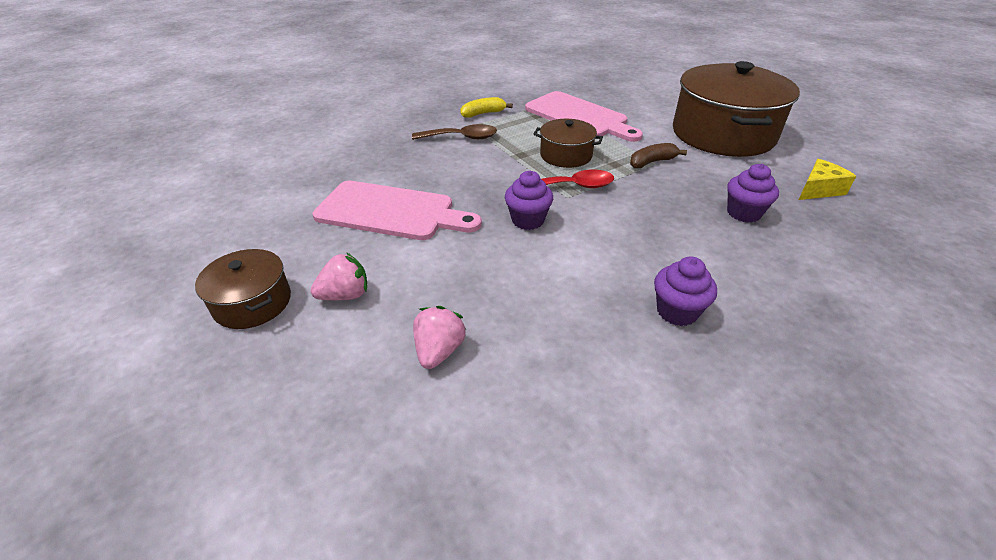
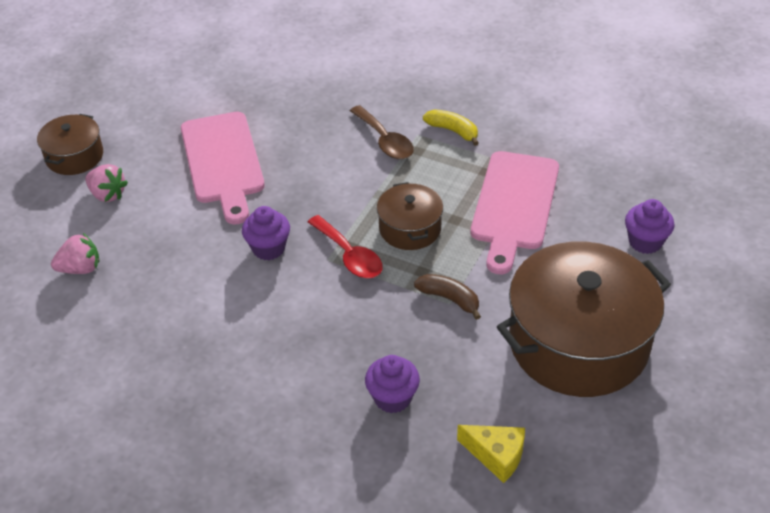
camera: 60 degrees right, 5 degrees up
purple cupcake [654,256,717,326] -> purple cupcake moved to [625,199,675,254]

